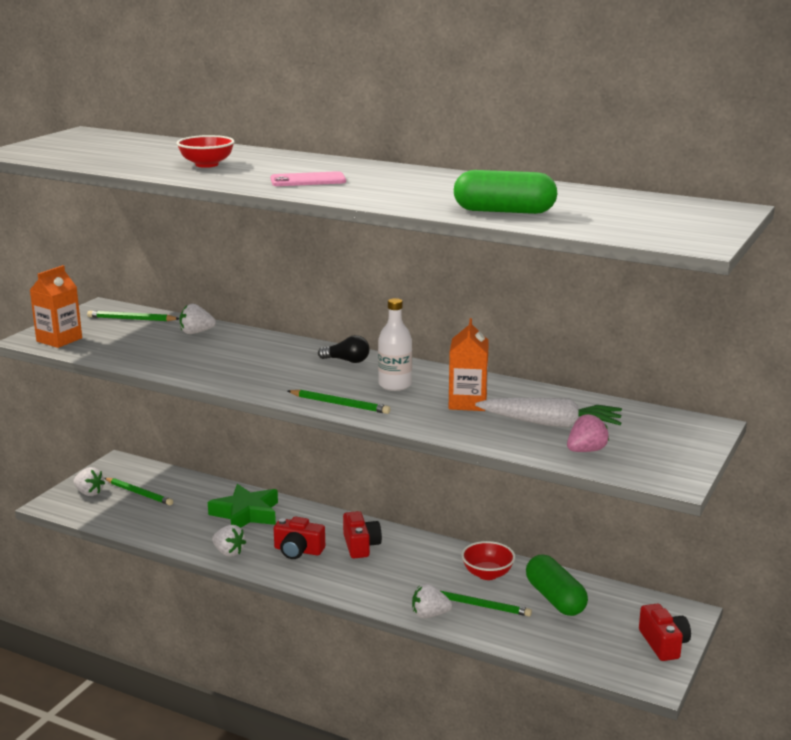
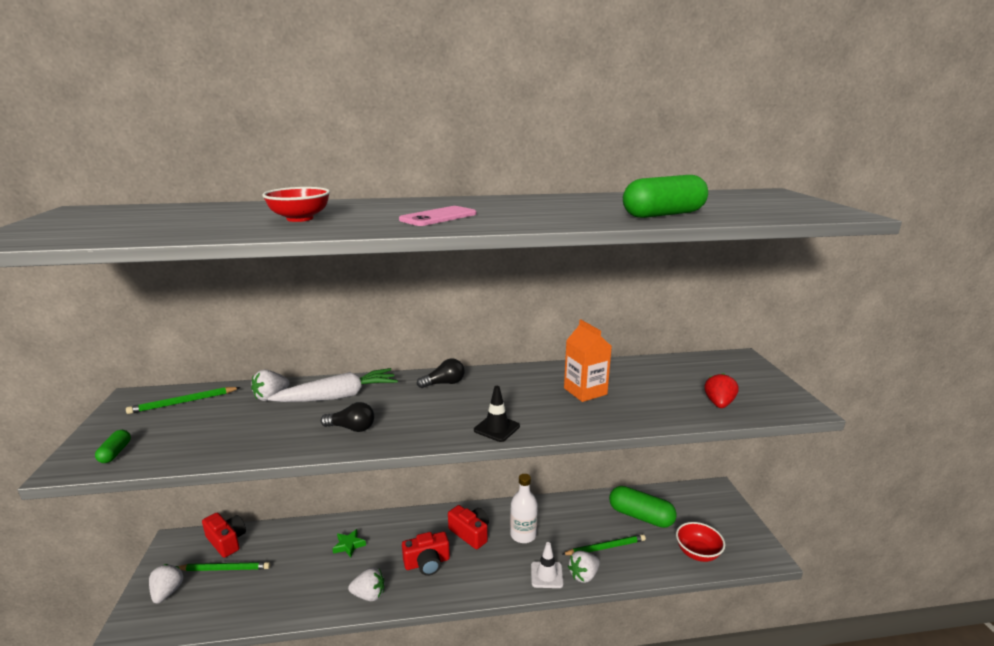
camera: 35 degrees left, 0 degrees up
orange carton [30,265,82,348] -> green capsule [95,430,131,463]
white strawberry [73,467,105,496] -> white strawberry turned 90 degrees counterclockwise [149,564,184,603]
green star [208,484,278,528] -> green star [332,529,366,557], size x0.48
green pencil [288,390,390,414] -> black traffic cone [474,386,520,442]
white bottle [378,298,412,391] -> white bottle moved to [510,474,538,543]
red bowl [461,541,515,580] -> red bowl moved to [676,522,725,562]
white carrot [475,398,622,428] -> white carrot moved to [268,368,398,402]
pink strawberry [567,414,609,452] -> red strawberry [704,373,738,408]
red camera [639,604,691,661] -> red camera moved to [202,513,246,558]
none -> black light bulb [321,402,374,432]
none -> white traffic cone [531,542,563,588]

